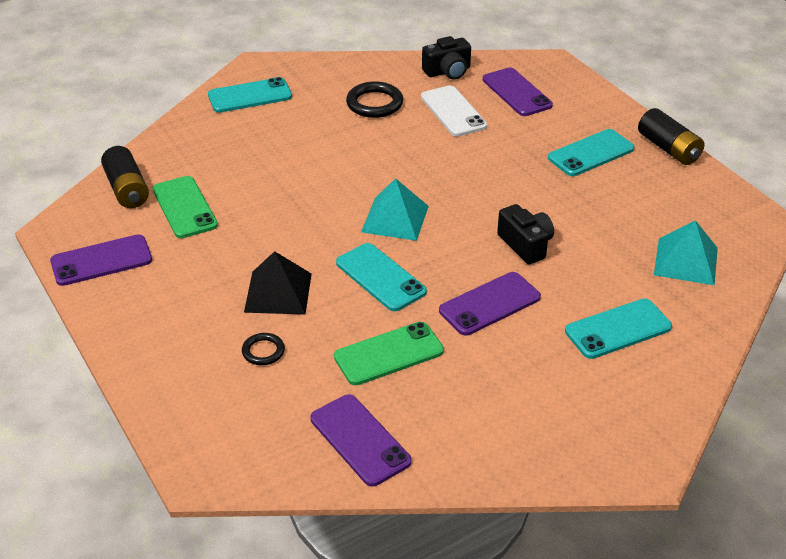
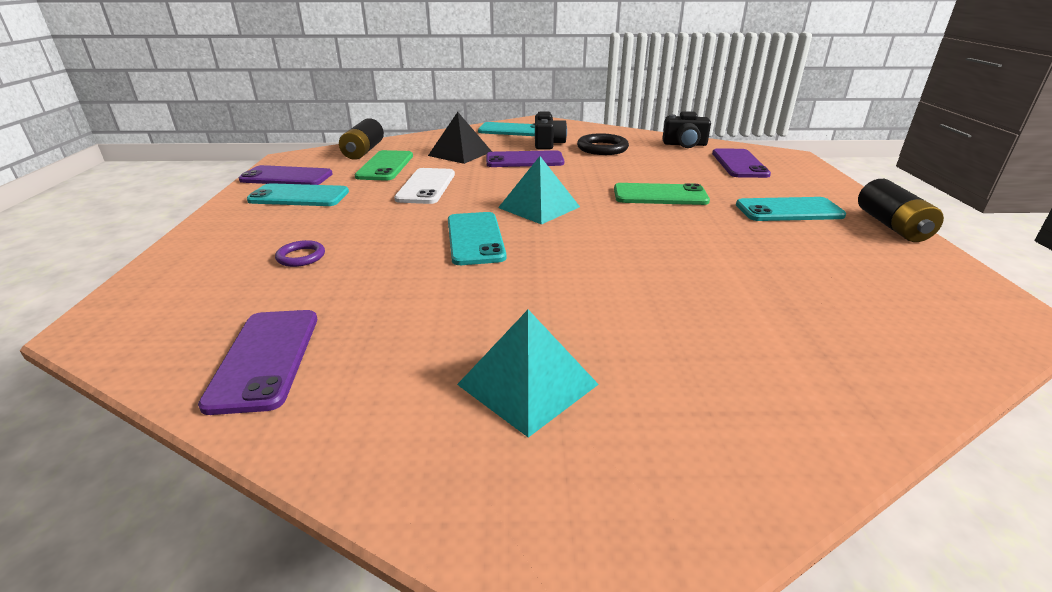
camera: 30 degrees right, 10 degrees down
black ring [242,333,285,365] -> purple ring [275,240,325,267]
black pyramid [244,251,312,315] -> black pyramid moved to [428,112,492,164]
green phone [334,322,444,385] -> green phone moved to [614,183,710,205]
white phone [421,86,487,137] -> white phone moved to [394,168,455,204]
purple phone [439,272,541,335] -> purple phone moved to [486,150,564,167]
black camera [497,204,554,264] -> black camera moved to [535,111,567,149]
turquoise phone [565,299,672,359] -> turquoise phone moved to [247,183,349,206]
turquoise pyramid [654,220,718,286] -> turquoise pyramid moved to [457,310,599,438]

